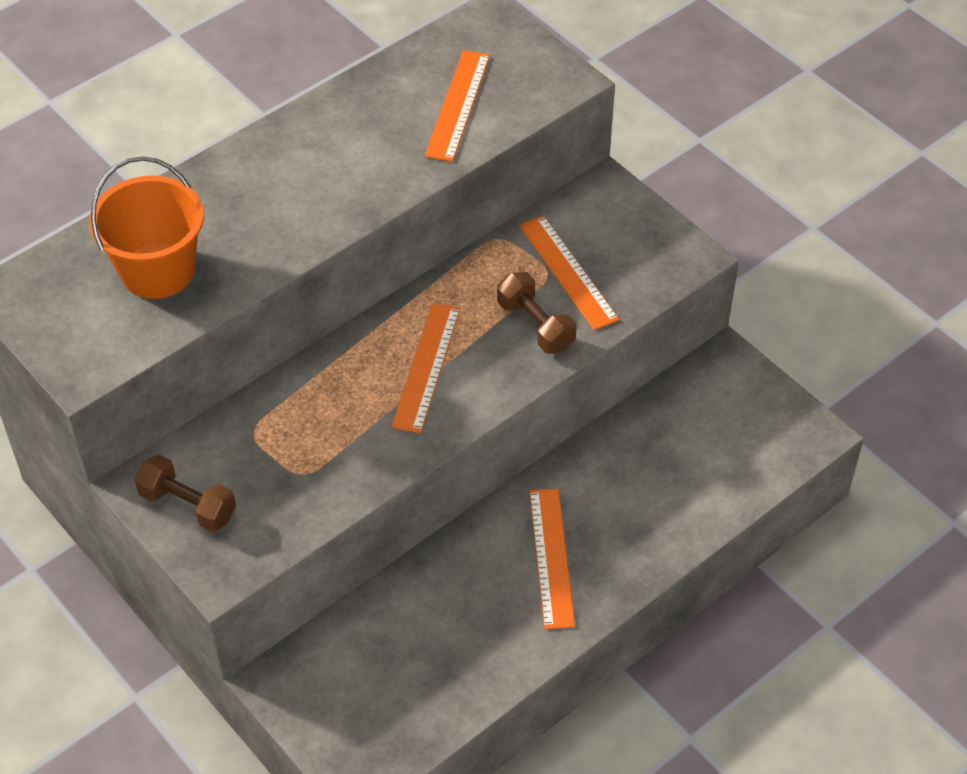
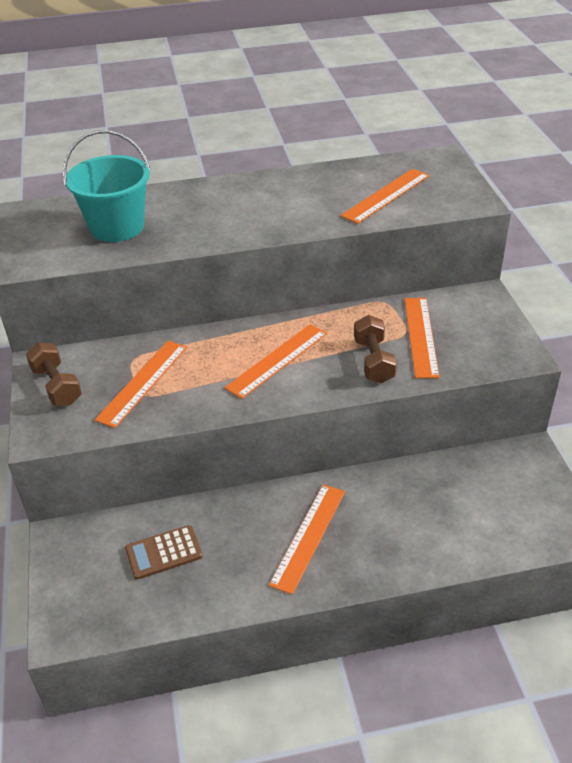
camera: 30 degrees right, 10 degrees down
orange bucket [89,156,204,299] -> turquoise bucket [63,130,150,242]
none -> orange ruler [95,341,187,428]
none -> brown calculator [125,525,203,580]

